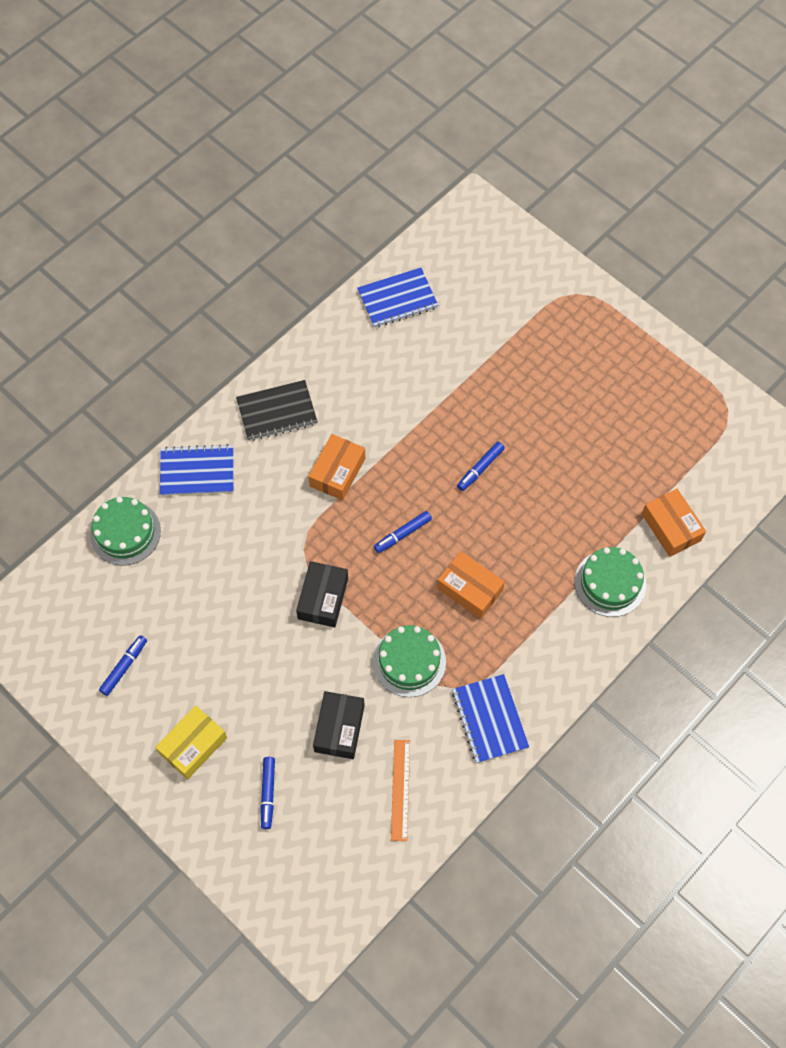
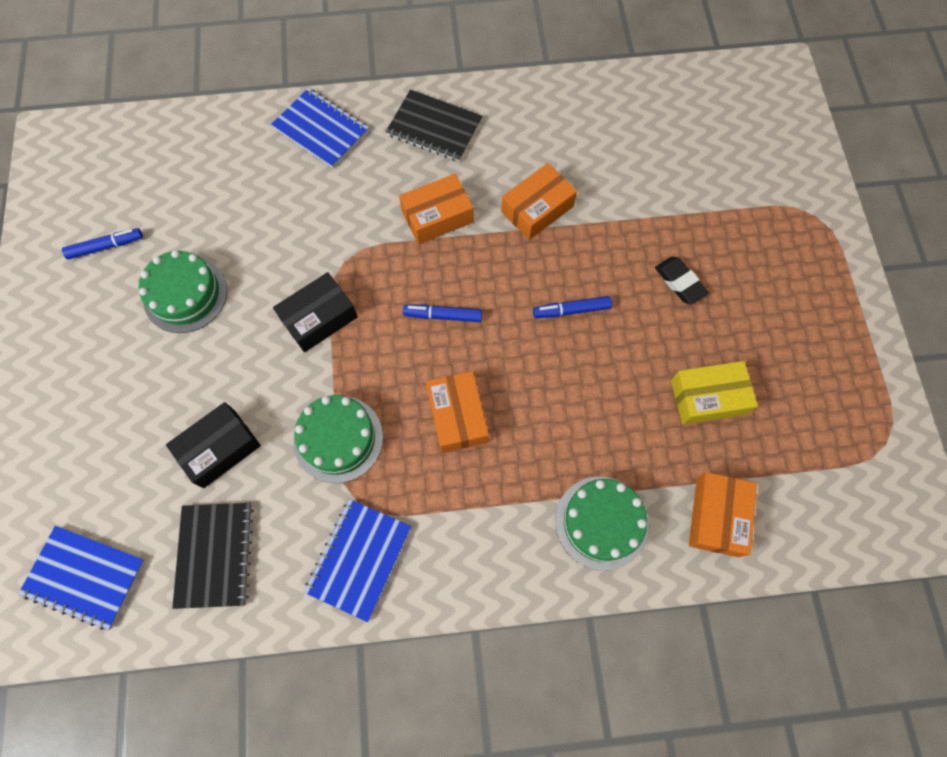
camera: 40 degrees right, 5 degrees up
green cake [90,497,161,565] -> green cake moved to [139,250,227,333]
yellow box [155,705,227,780] -> yellow box moved to [671,361,758,425]
blue marker [260,757,275,829] -> none
blue notebook [357,268,438,328] -> blue notebook moved to [18,526,145,630]
orange ruler [391,740,410,841] -> black notebook [172,503,254,609]
none -> orange box [501,163,577,240]
none -> black eraser [655,257,709,304]

